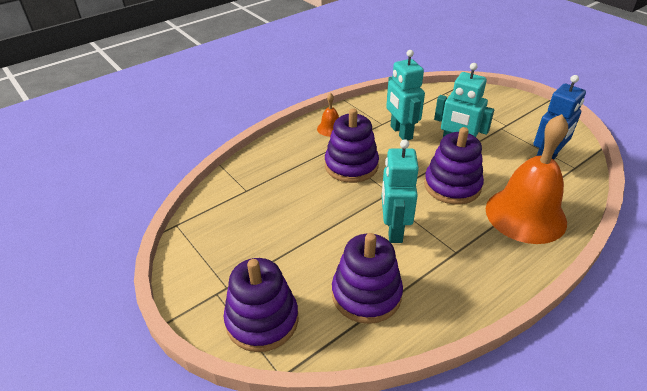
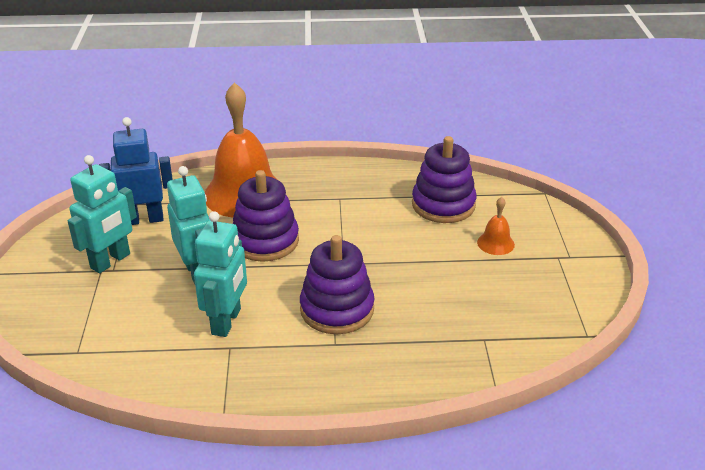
camera: 145 degrees left, 5 degrees down
purple stacking toy [223,258,298,352] -> none
orange bell [317,93,339,137] -> orange bell moved to [477,197,515,255]
turquoise robot [382,139,419,243] -> turquoise robot moved to [68,155,137,273]

